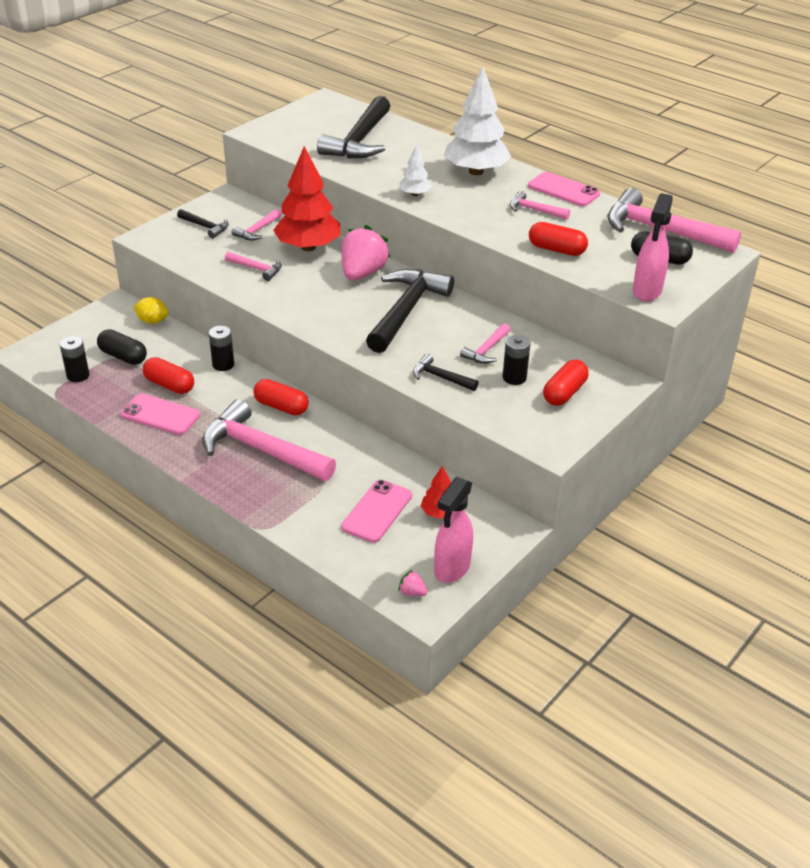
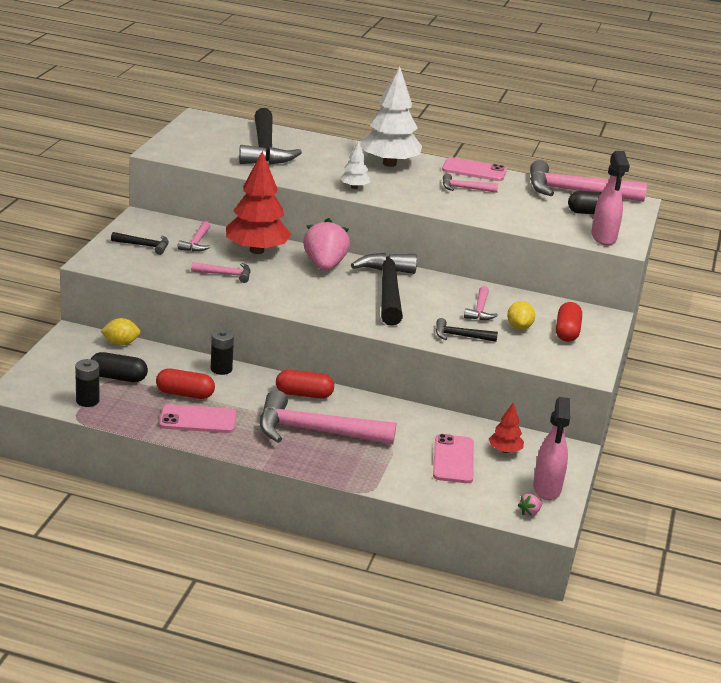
camera: 25 degrees left, 10 degrees down
pink strawberry [399,570,427,596] -> pink strawberry turned 45 degrees counterclockwise [518,494,542,516]
black battery [503,335,531,385] -> yellow lemon [507,301,535,330]
red capsule [529,222,588,256] -> none

